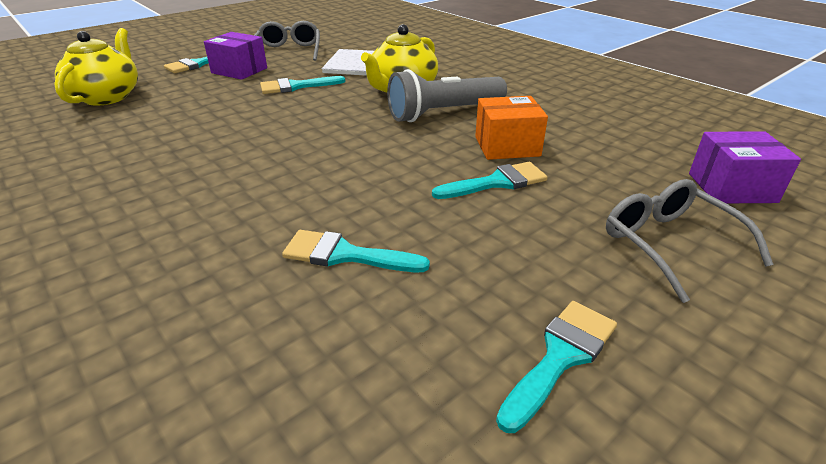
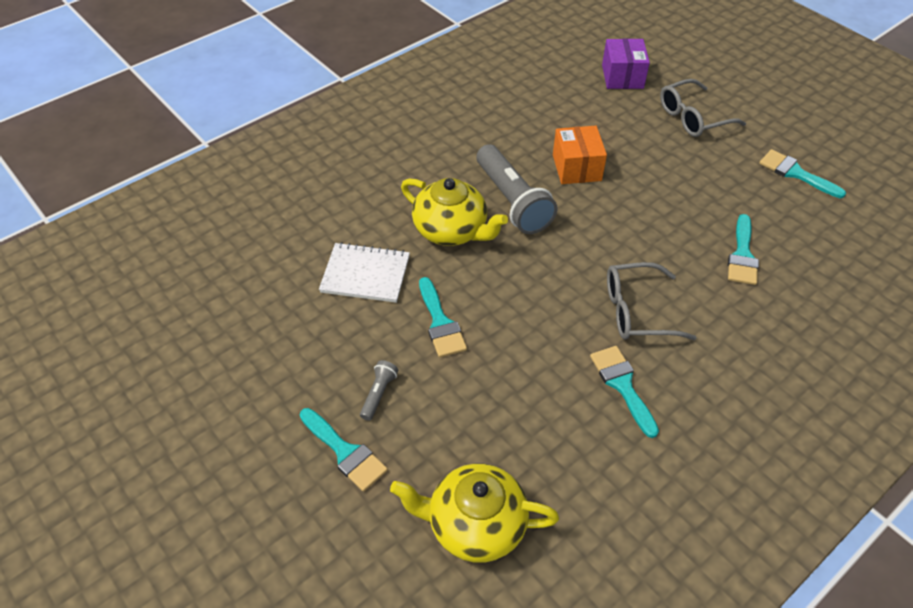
camera: 90 degrees left, 15 degrees up
purple box [204,32,267,80] -> grey flashlight [360,360,398,421]
grey glasses [254,21,320,61] -> grey glasses moved to [607,262,696,340]
turquoise brush [432,162,548,199] -> turquoise brush moved to [590,346,659,438]

